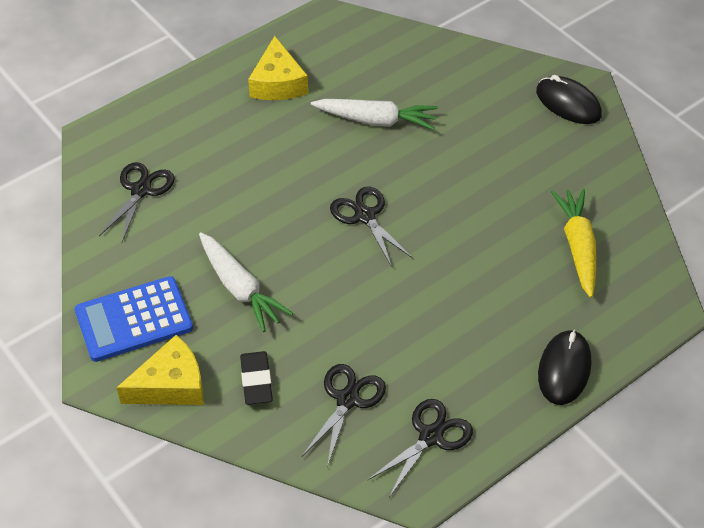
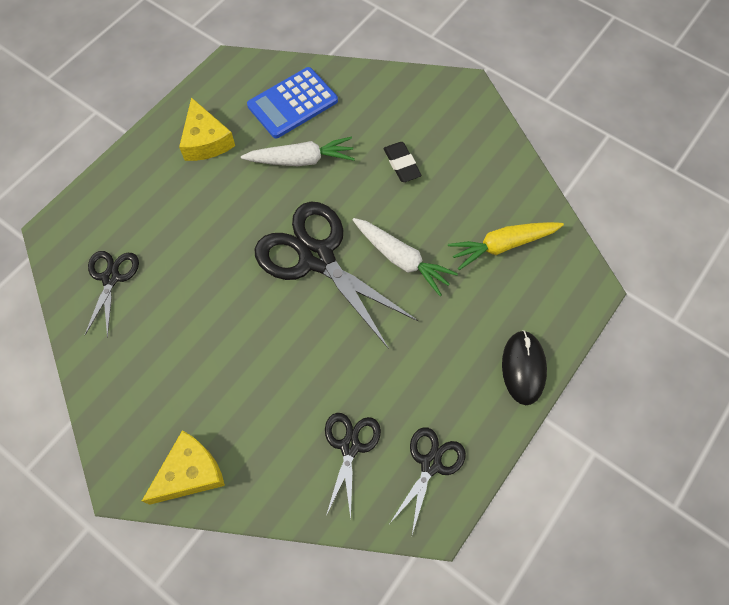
camera: 15 degrees left, 15 degrees up
blue calculator [75,276,193,362] -> blue calculator moved to [247,67,338,138]
white carrot [199,232,293,332] -> white carrot moved to [353,218,458,296]
black eraser [240,351,273,405] -> black eraser moved to [383,142,422,182]
black scissors [330,187,413,267] -> black scissors [254,202,418,349], size x1.91
black mouse [536,75,602,124] -> none
yellow carrot [551,189,597,298] -> yellow carrot turned 90 degrees counterclockwise [448,222,564,270]

